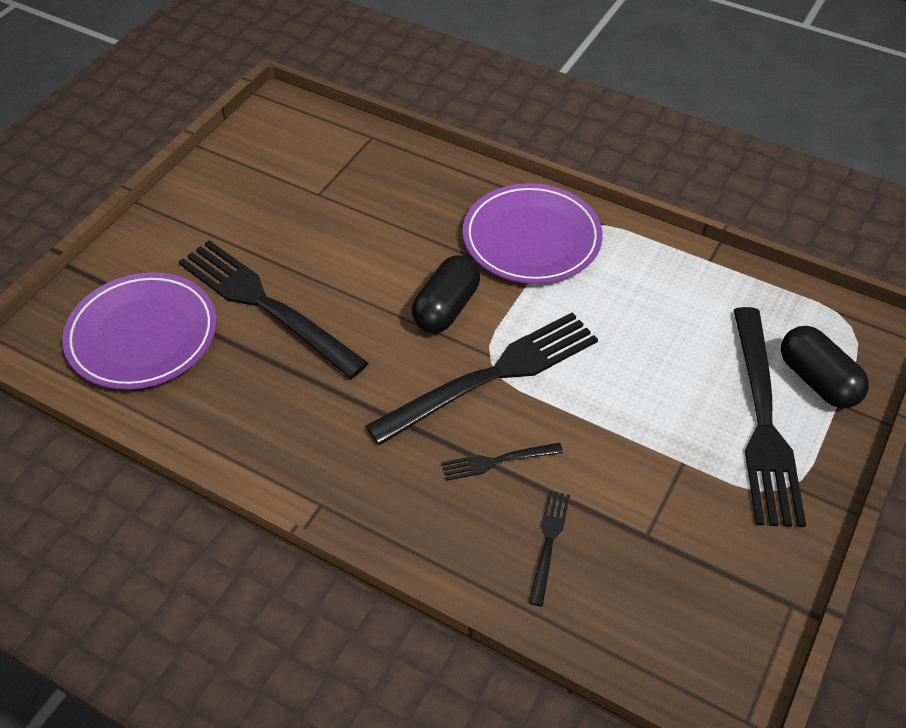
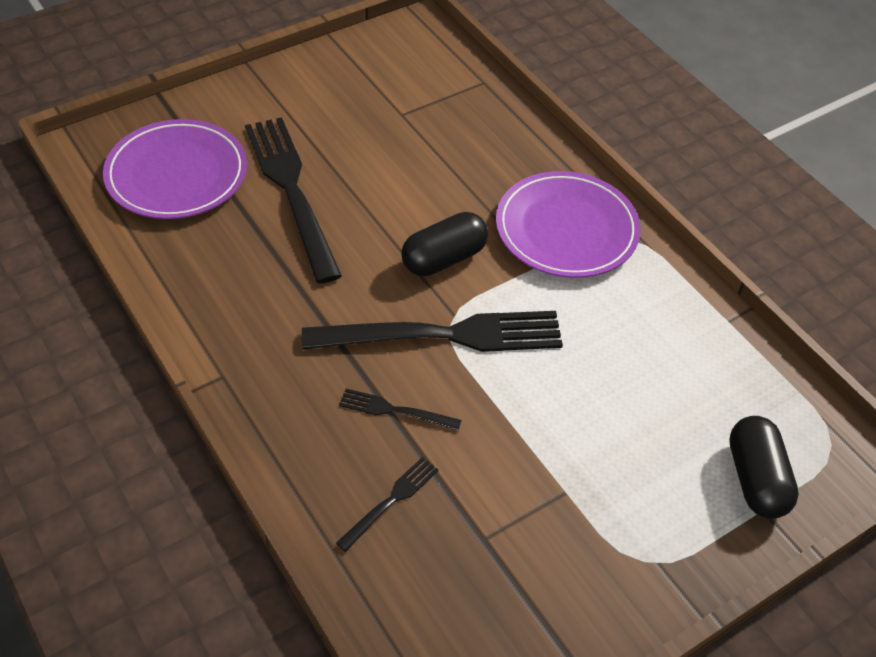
camera: 25 degrees right, 0 degrees up
black fork [734,307,806,527] -> none

